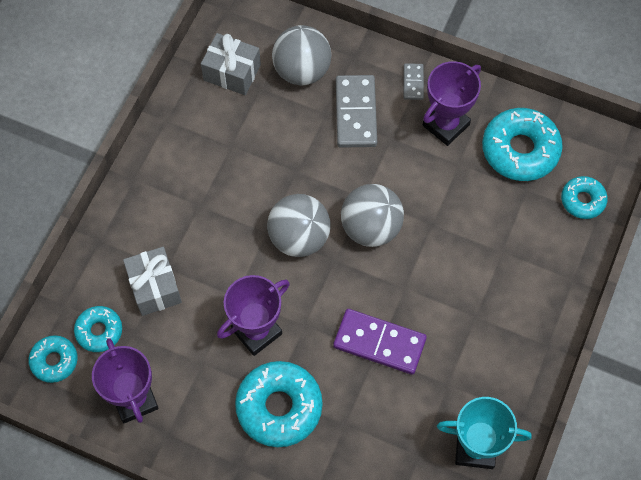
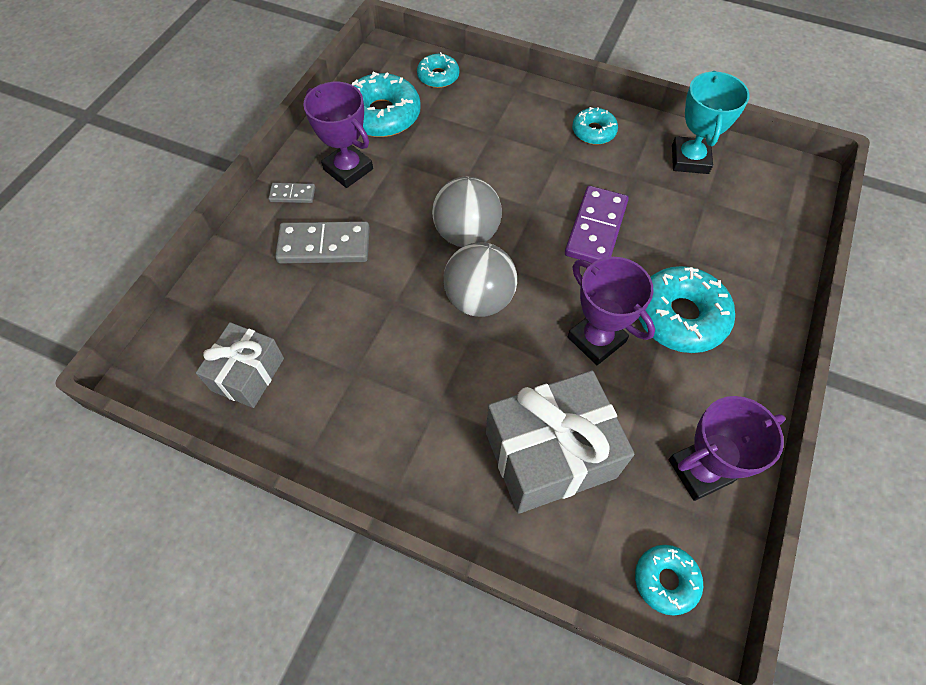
camera: 90 degrees left, 5 degrees down
turquoise donut [74,306,122,352] -> turquoise donut moved to [572,107,618,145]
grey gift [123,247,182,316] -> grey gift [486,370,634,514], size x1.67
grey ball [272,25,332,85] -> none

